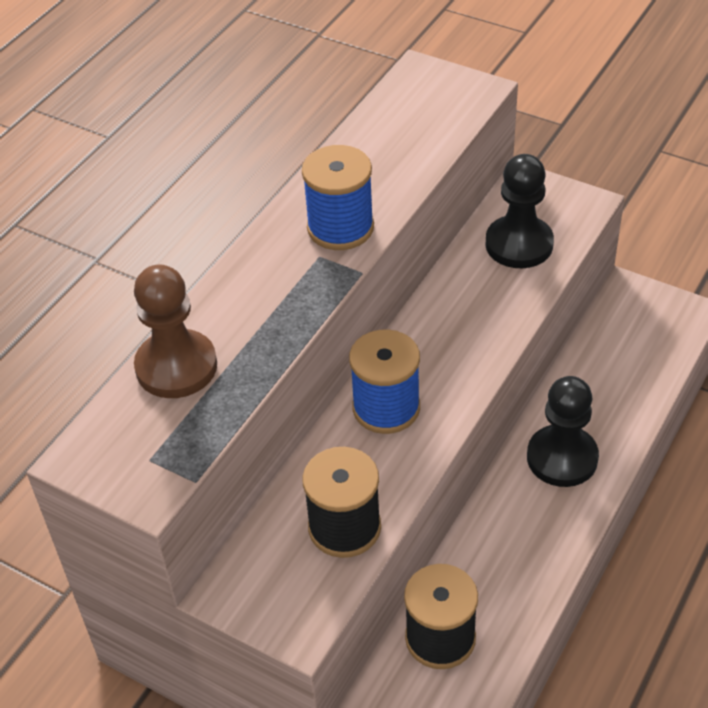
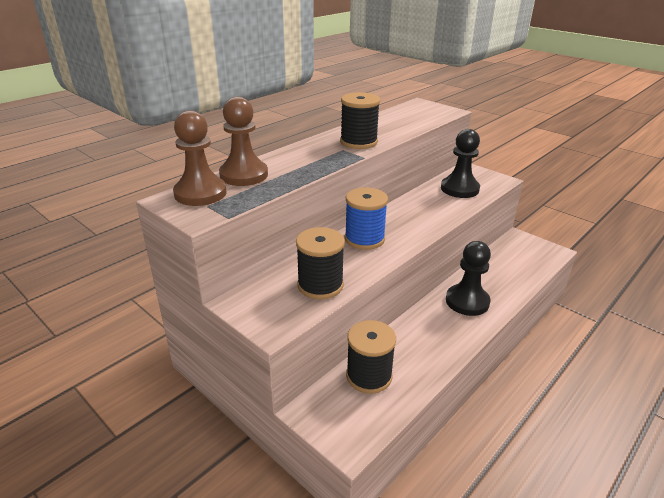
camera: 10 degrees right, 15 degrees down
blue spool [302,145,374,250] -> black spool [340,92,380,149]
none -> brown pawn [173,110,227,206]

